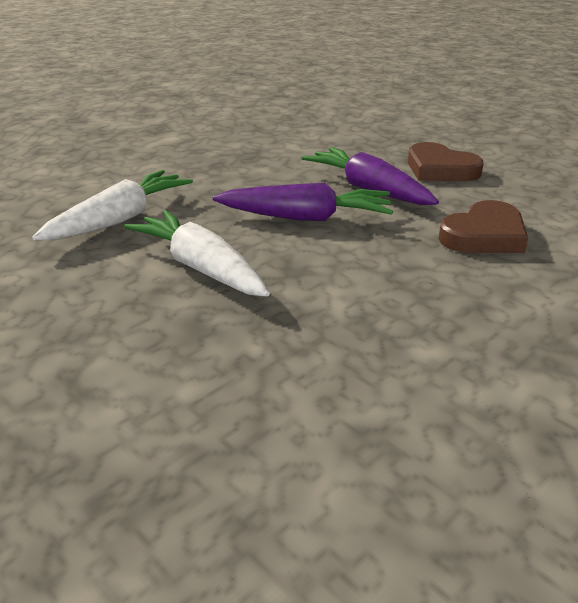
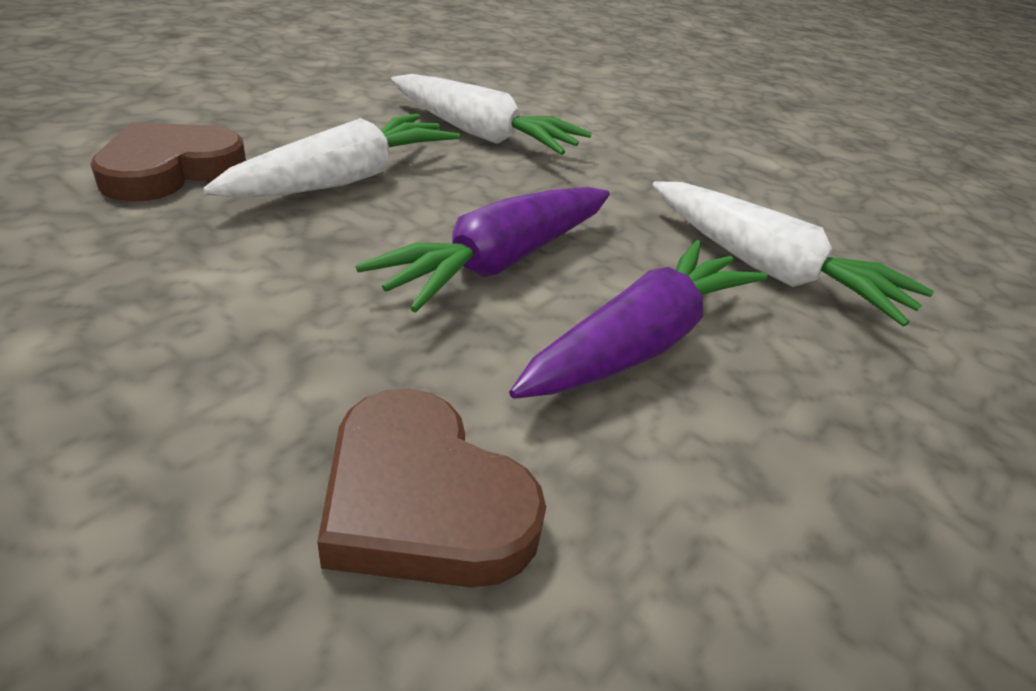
camera: 80 degrees right, 5 degrees up
purple carrot [213,183,393,221] -> purple carrot turned 45 degrees clockwise [356,187,610,313]
brown heart [408,142,484,181] -> brown heart moved to [90,122,246,202]
none -> white carrot [652,181,934,327]

